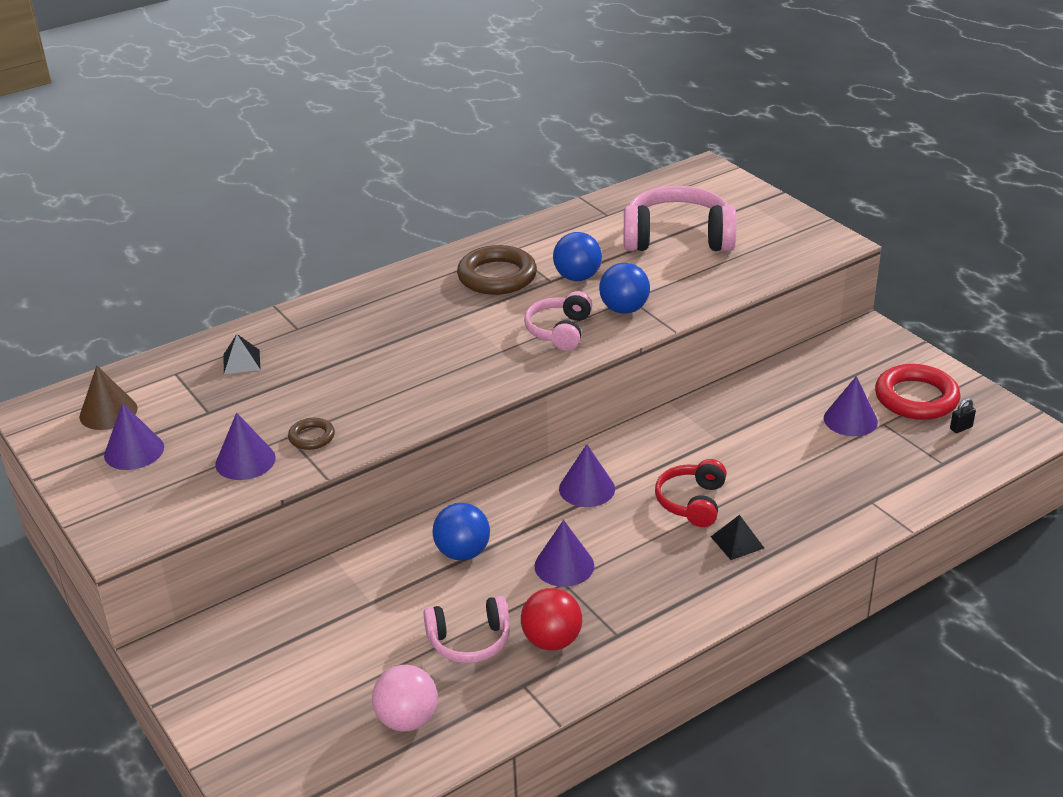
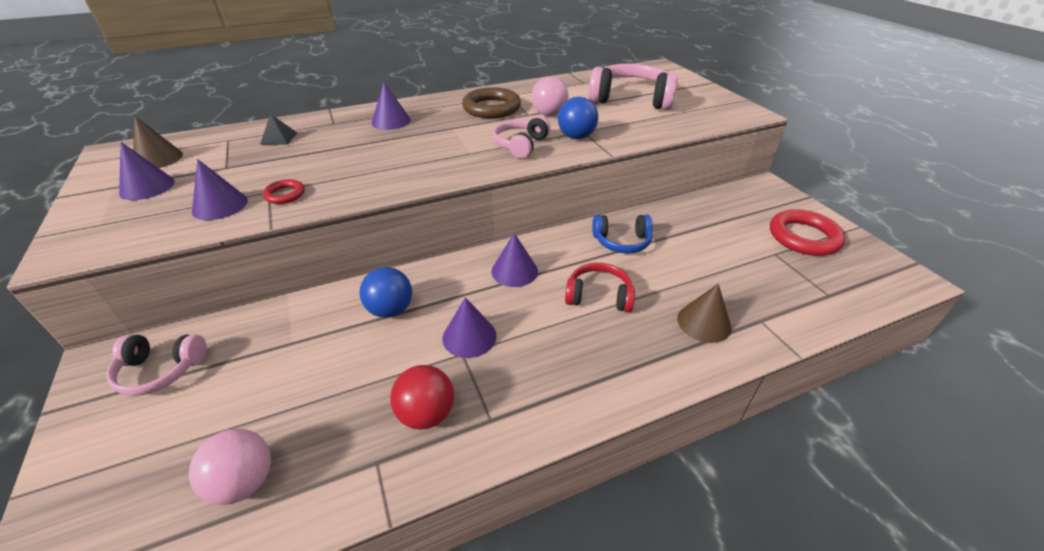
camera: 10 degrees right, 5 degrees up
brown ring [288,418,335,450] -> red ring [263,179,305,204]
pink headphones [423,596,509,663] -> pink headphones moved to [106,334,207,396]
blue ball [553,232,602,281] -> pink ball [531,77,568,116]
red headphones [655,459,727,527] -> red headphones turned 75 degrees clockwise [565,263,635,312]
black pyramid [711,515,764,560] -> none
purple cone [824,376,878,436] -> purple cone moved to [371,82,411,130]
black padlock [950,398,976,433] -> none
none -> blue headphones [592,215,653,253]
none -> brown cone [677,284,732,343]

